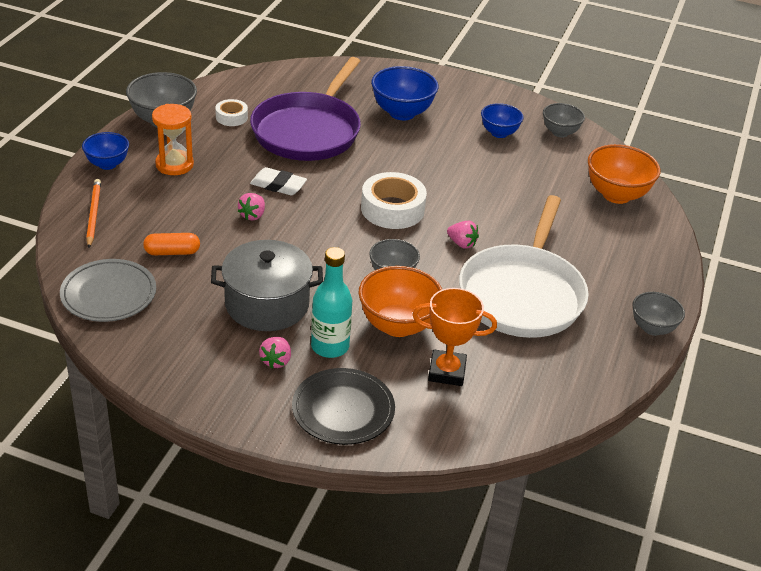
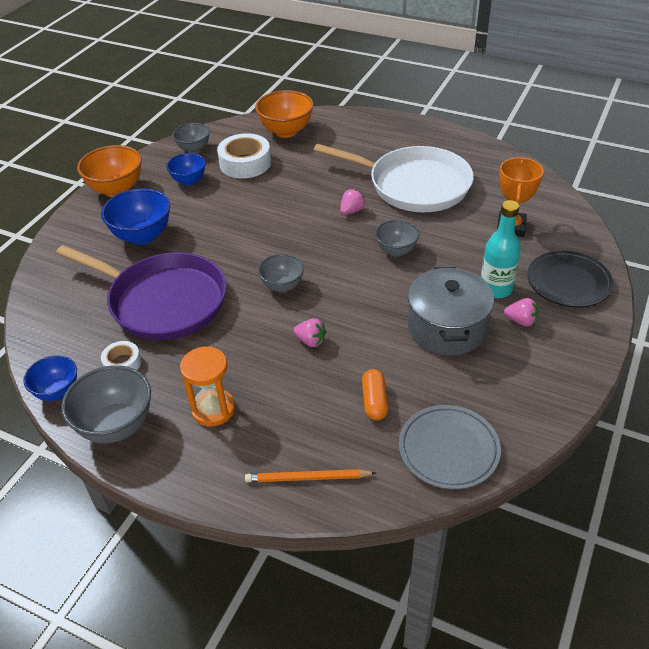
camera: 80 degrees left, 5 degrees up
blue bowl [82,132,129,170] -> blue bowl moved to [23,355,77,401]
white eraser [250,167,307,195] -> none
orange bowl [359,266,442,337] -> orange bowl moved to [77,145,142,197]
white tape [361,172,427,229] -> white tape moved to [217,133,271,178]
grey bowl [632,292,685,336] -> grey bowl moved to [258,254,304,293]

